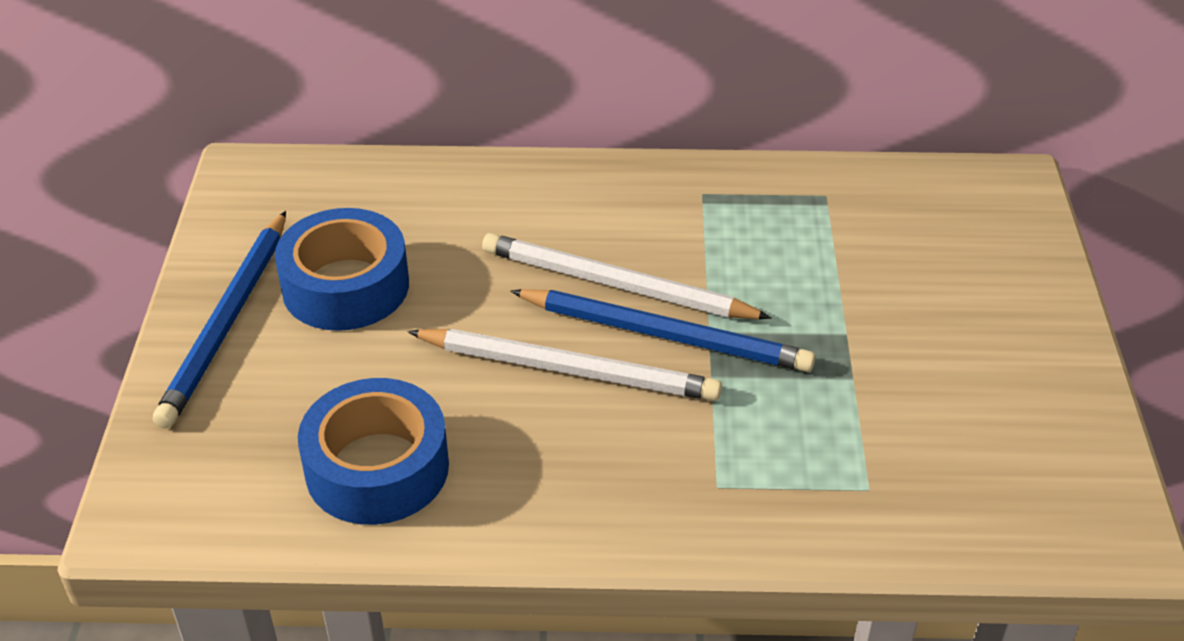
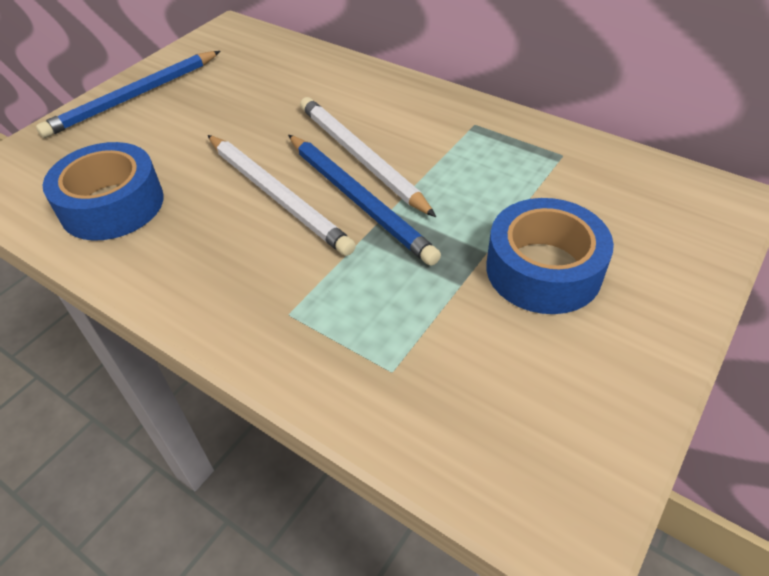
camera: 35 degrees right, 5 degrees up
blue tape [275,208,409,331] -> blue tape moved to [486,198,614,314]

